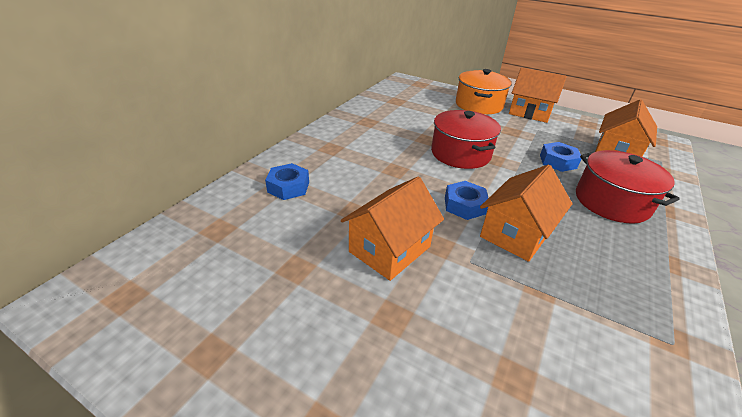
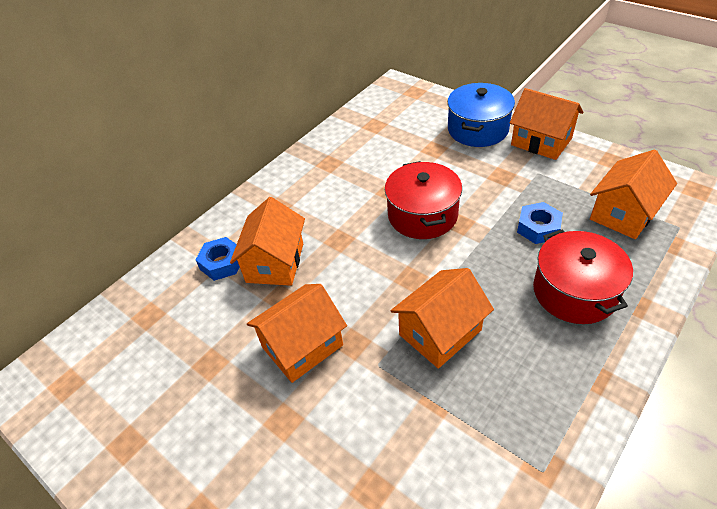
camera: 15 degrees right, 10 degrees up
blue nut [445,181,488,220] -> none
orange pot [456,69,512,114] -> blue pot [447,83,515,147]
none -> orange house [230,197,305,286]

